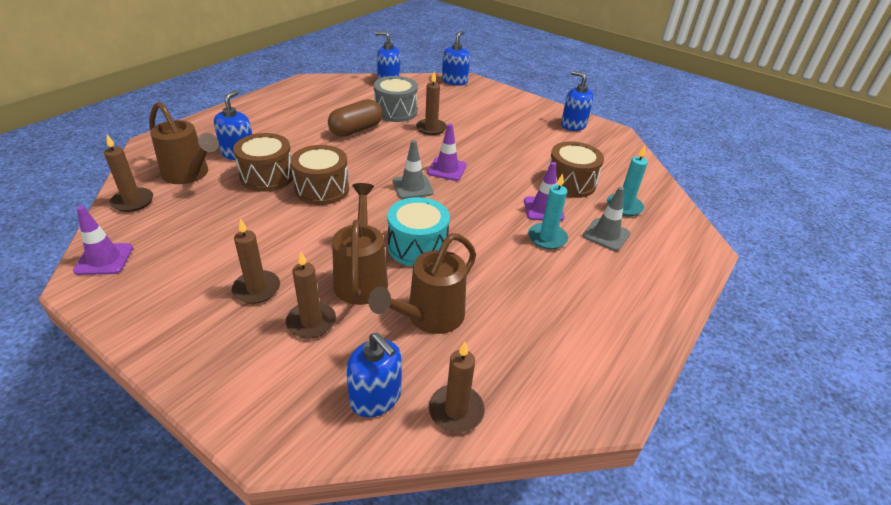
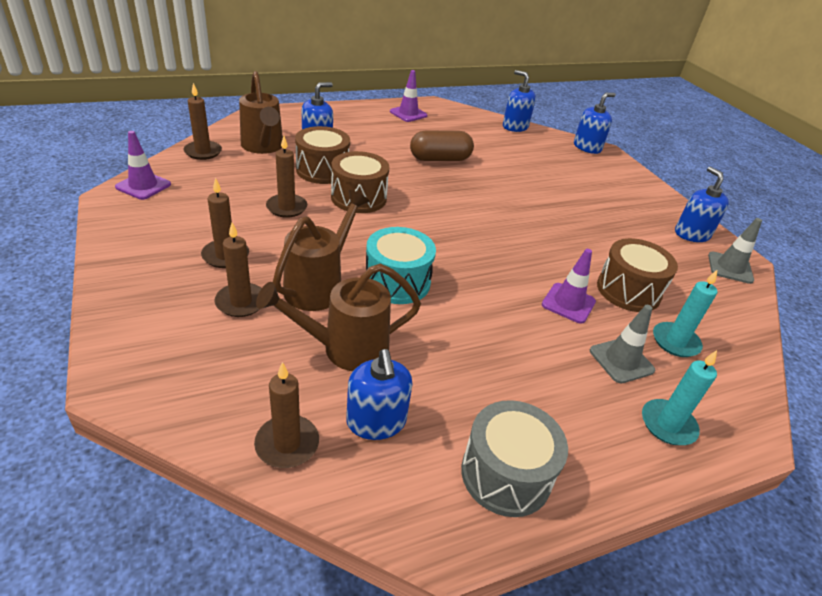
camera: 30 degrees right, 0 degrees up
blue soap dispenser [346,333,402,417] -> blue soap dispenser moved to [346,349,412,440]
grey drum [374,76,418,122] -> grey drum moved to [461,400,568,517]
grey traffic cone [393,140,433,199] -> grey traffic cone moved to [708,218,762,284]
brown candle [416,72,447,135] -> brown candle moved to [266,136,307,218]
purple traffic cone [427,124,467,181] -> purple traffic cone moved to [390,70,427,122]
turquoise candle [528,173,568,249] -> turquoise candle moved to [642,350,717,445]

